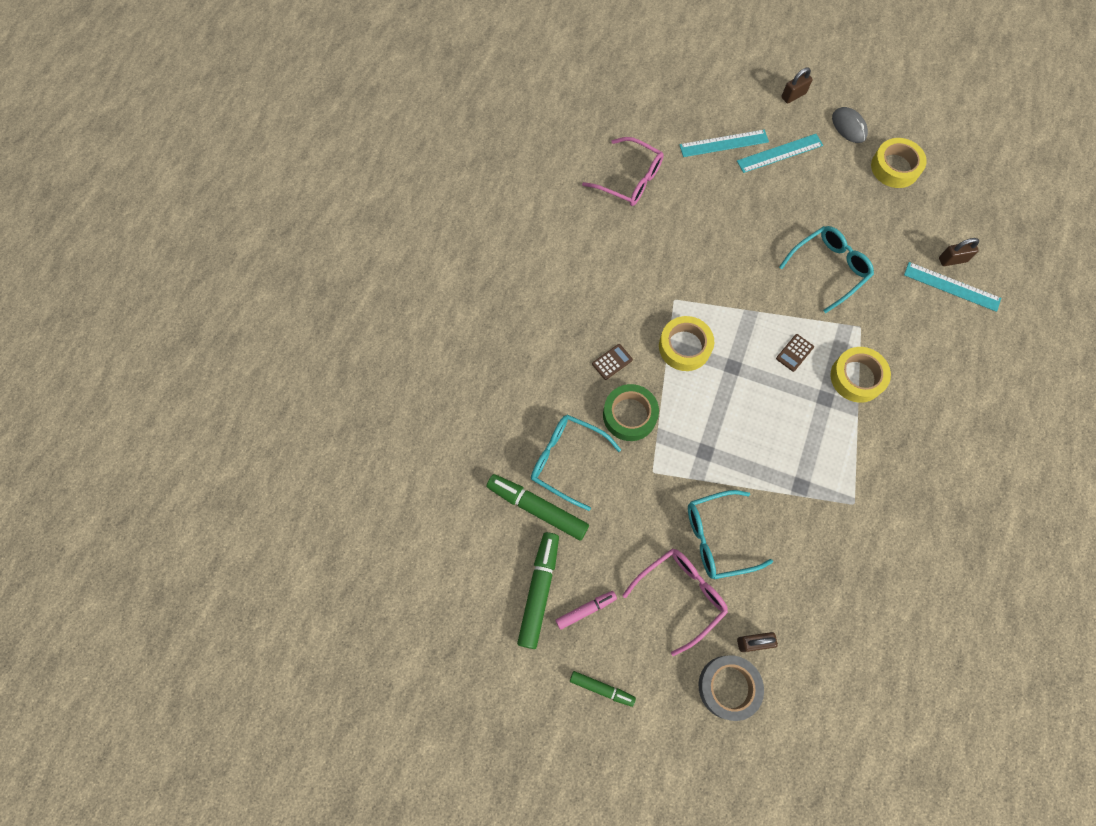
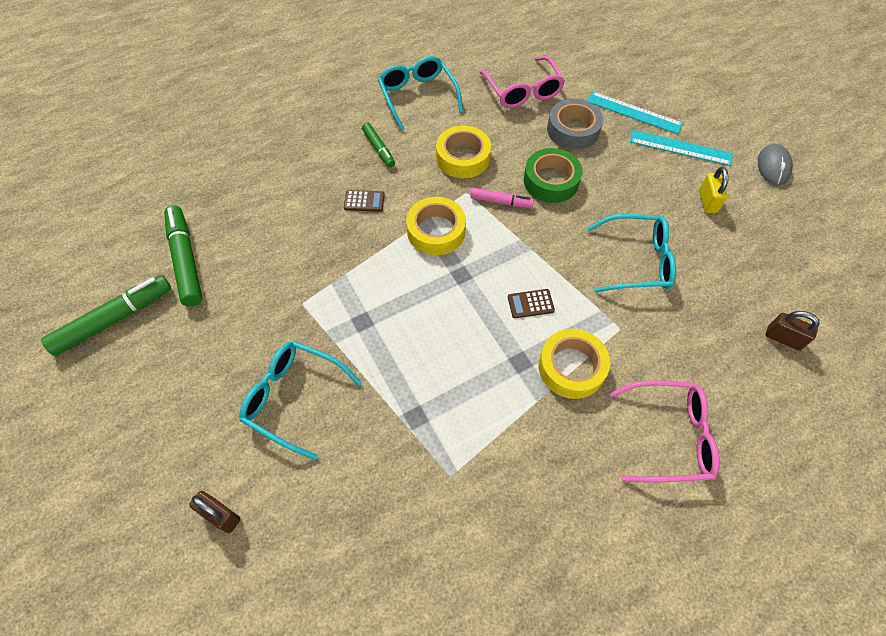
camera: 40 degrees right, 10 degrees down
turquoise glasses [531,415,621,511] -> turquoise glasses moved to [378,56,463,130]
pink marker [556,591,617,630] -> pink marker moved to [470,188,534,208]
green marker [570,671,636,707] -> green marker moved to [362,123,395,168]
green tape [603,384,659,441] -> green tape moved to [524,148,583,203]
pink glasses [622,548,728,656] -> pink glasses moved to [610,380,720,482]
grey tape [699,655,764,721] -> grey tape moved to [547,99,603,149]
brown padlock [782,67,813,104] -> none
yellow tape [871,138,927,188] -> yellow tape moved to [436,125,491,178]
turquoise ruler [904,262,1001,312] -> none
none -> yellow padlock [699,167,728,213]

